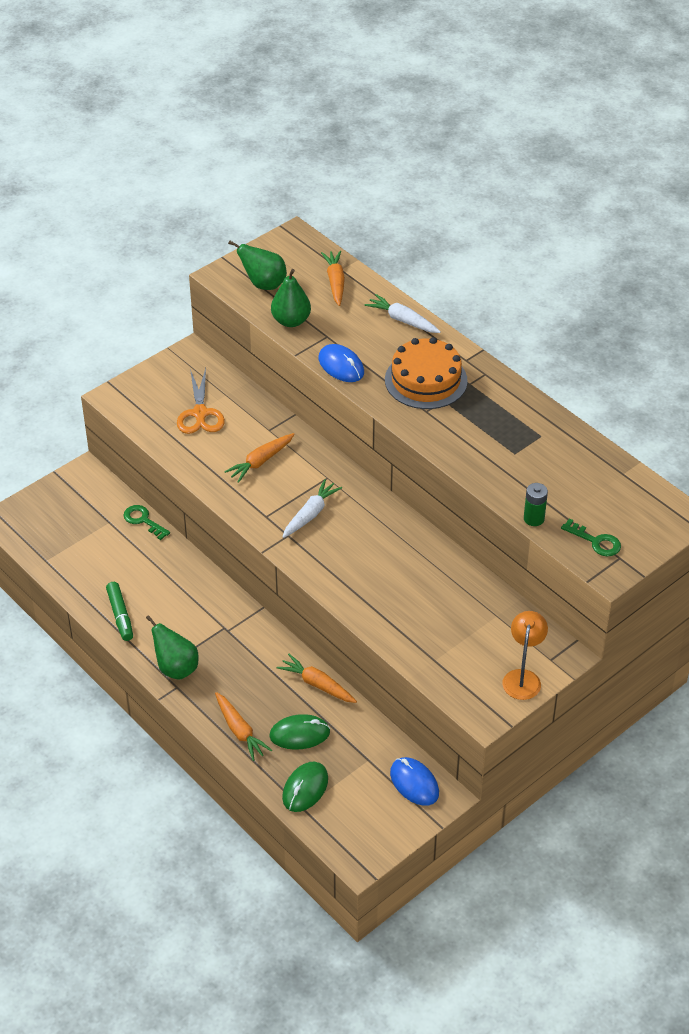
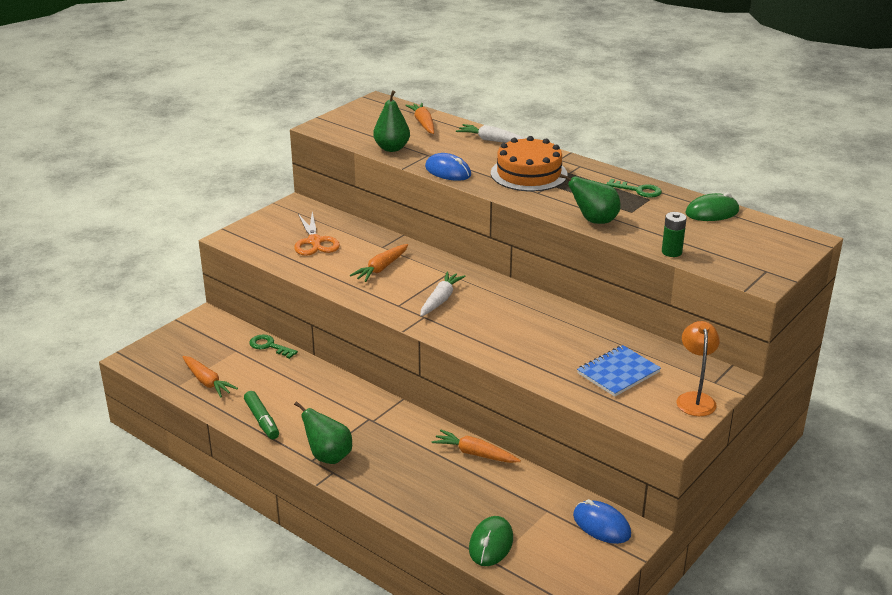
camera: 10 degrees left, 15 degrees down
orange carrot [215,692,272,761] -> orange carrot moved to [182,356,238,397]
green pear [228,240,287,290] -> green pear moved to [559,174,621,224]
green mouse [269,714,330,750] -> green mouse moved to [685,192,739,221]
green key [561,518,621,557] -> green key moved to [606,179,662,198]
none -> blue notebook [577,345,661,397]

